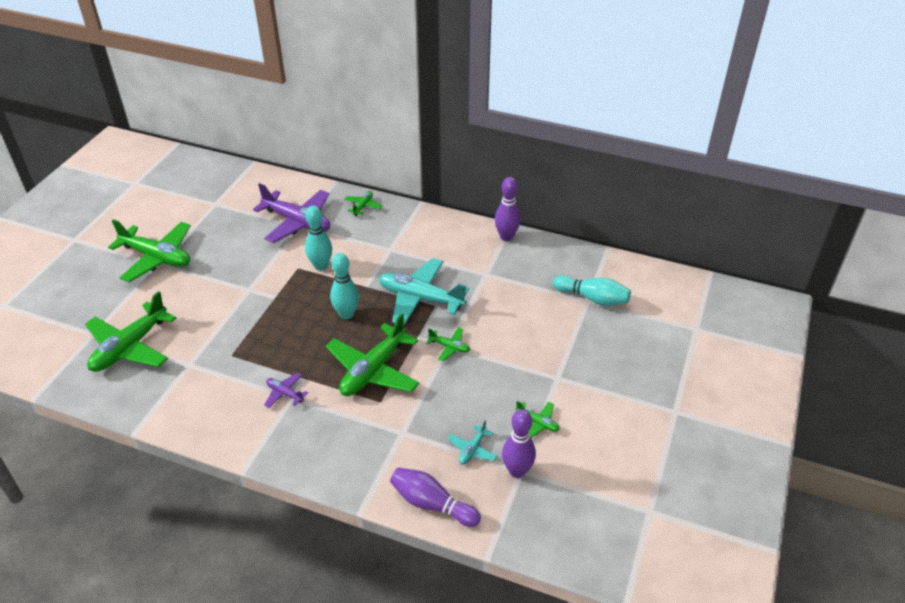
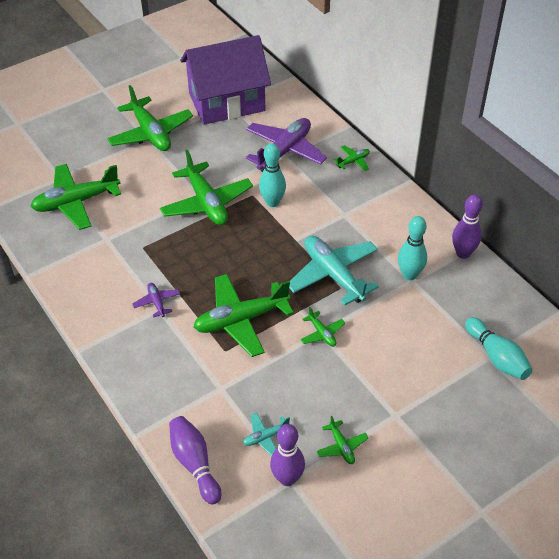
camera: 35 degrees right, 5 degrees up
purple plane [253,183,330,243] -> purple plane turned 120 degrees counterclockwise [246,118,327,172]
turquoise bowling pin [330,253,359,319] -> turquoise bowling pin moved to [398,216,427,280]
none -> green plane [160,150,253,225]
none -> purple house [180,35,271,125]

